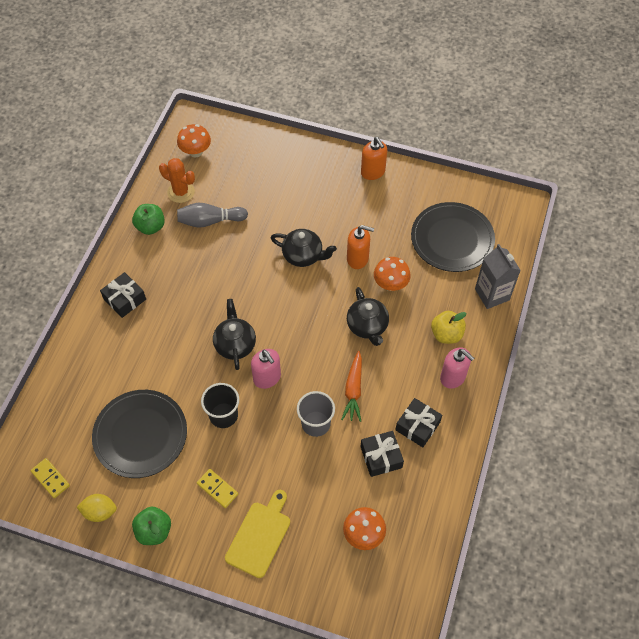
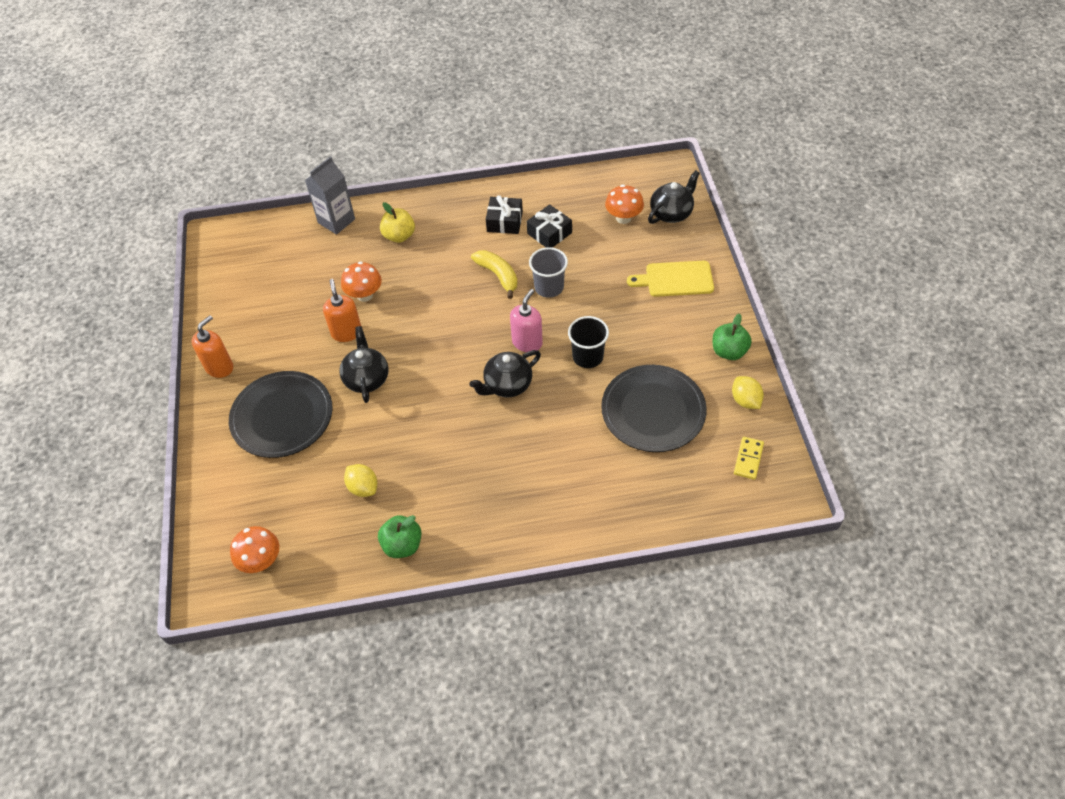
camera: 115 degrees left, 5 degrees down
black gift [100,272,146,318] -> none
orange cactus [159,158,195,203] -> none
grey bowling pin [177,203,248,228] -> yellow lemon [344,464,378,497]
yellow domino [197,469,238,508] -> none
orange carrot [341,351,362,422] -> yellow banana [471,250,518,299]
black teapot [347,287,389,346] -> black teapot moved to [648,170,700,224]
black plate [411,202,495,272] -> black plate moved to [229,371,333,458]
pink soap dispenser [440,347,474,389] -> none

